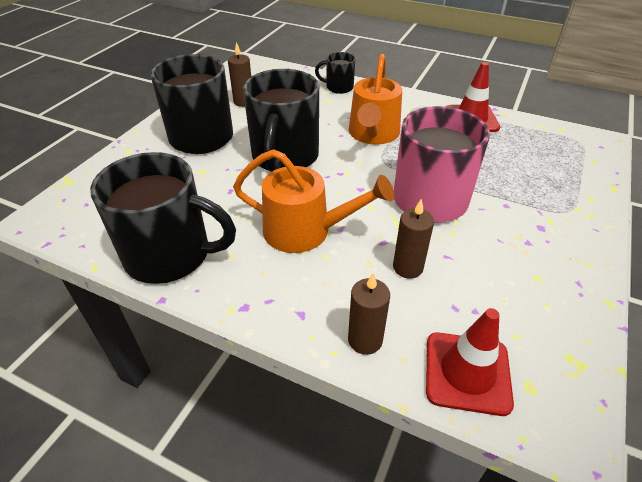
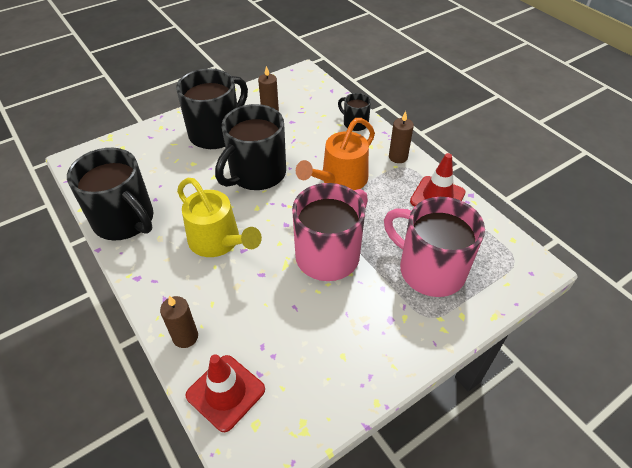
camera: 30 degrees right, 5 degrees up
orange watering can [233,149,394,253] -> yellow watering can [177,178,262,257]
brown candle [393,199,434,278] -> brown candle moved to [389,111,414,163]
none -> pink mug [384,197,485,297]

